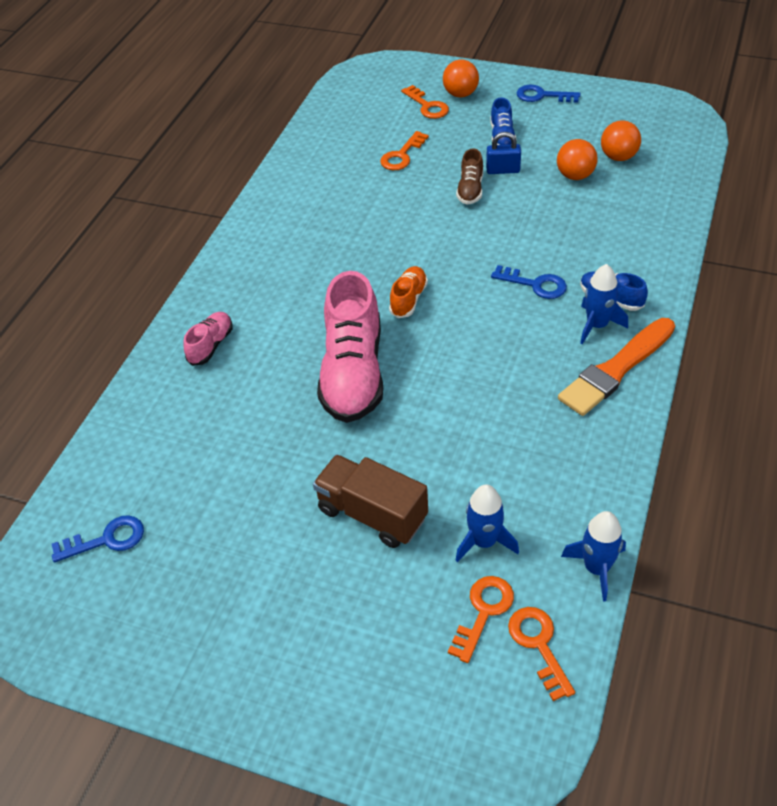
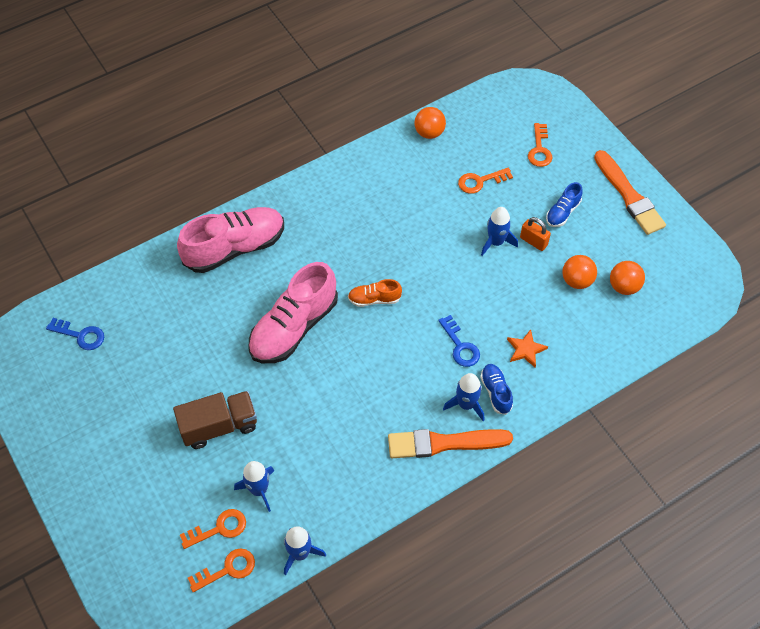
camera: 35 degrees right, 10 degrees up
pink shoe [183,312,233,366] -> pink shoe [177,207,284,273], size x2.11
brown truck [313,454,428,548] -> brown truck turned 90 degrees clockwise [173,391,257,449]
orange shoe [389,266,428,318] -> orange shoe turned 150 degrees counterclockwise [348,279,402,307]
orange ball [443,59,479,98] -> orange ball moved to [414,107,446,139]
brown shoe [456,148,483,204] -> blue rocket [481,207,518,256]
blue padlock [486,132,521,174] -> orange padlock [520,217,551,251]
orange key [508,607,575,701] -> orange key turned 45 degrees clockwise [188,548,255,592]
blue key [517,85,580,103] -> orange brush [594,150,666,235]
none -> orange star [507,329,548,367]

